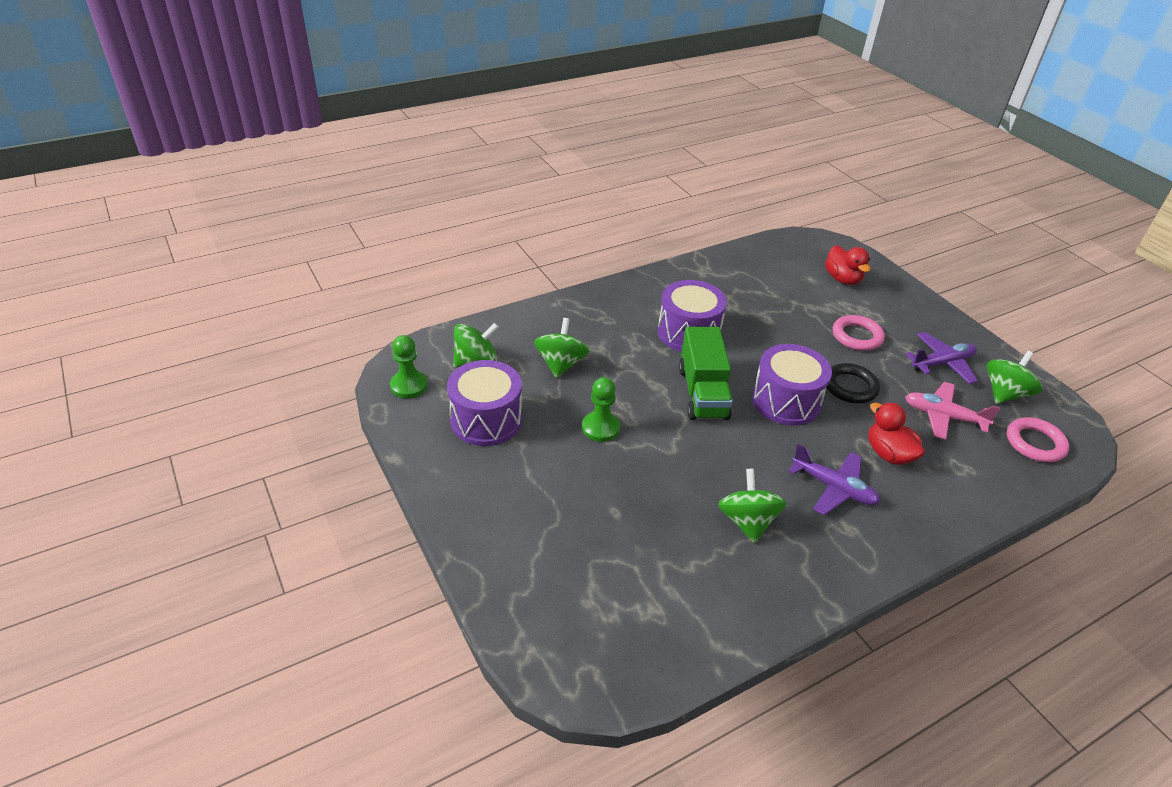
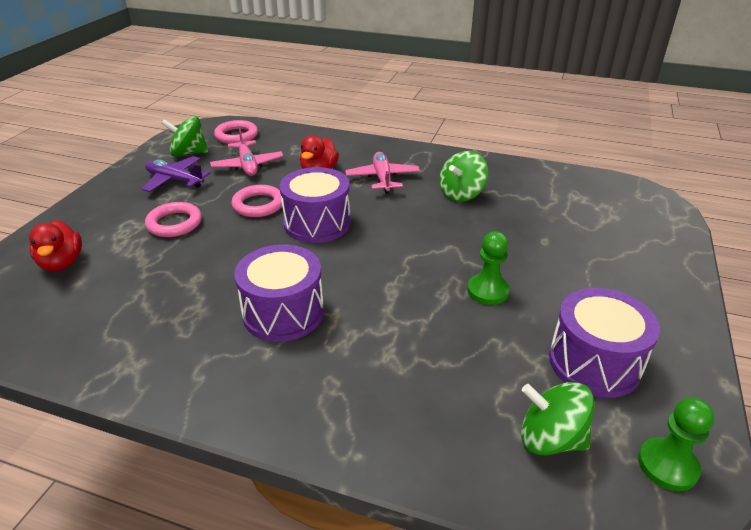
camera: 130 degrees left, 5 degrees down
green spinning top [534,318,589,378] -> none
green truck [679,327,733,420] -> none
purple plane [788,444,880,515] -> pink plane [345,152,420,194]
red duck [825,245,870,285] -> red duck turned 135 degrees clockwise [29,220,82,271]
black ring [826,363,880,403] -> pink ring [231,185,282,217]

